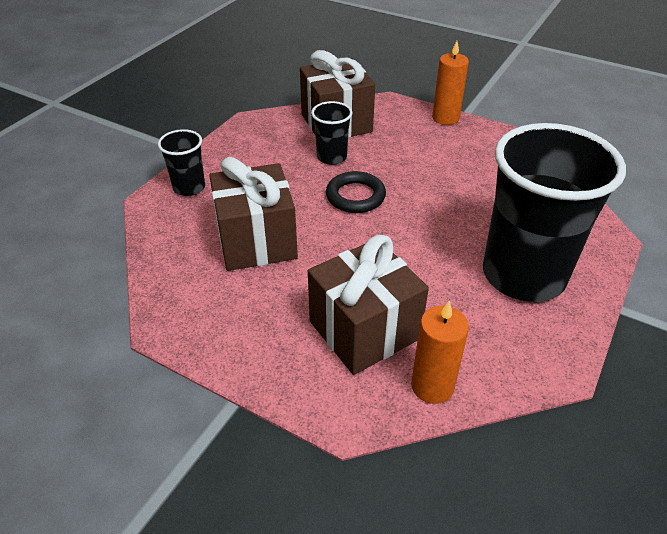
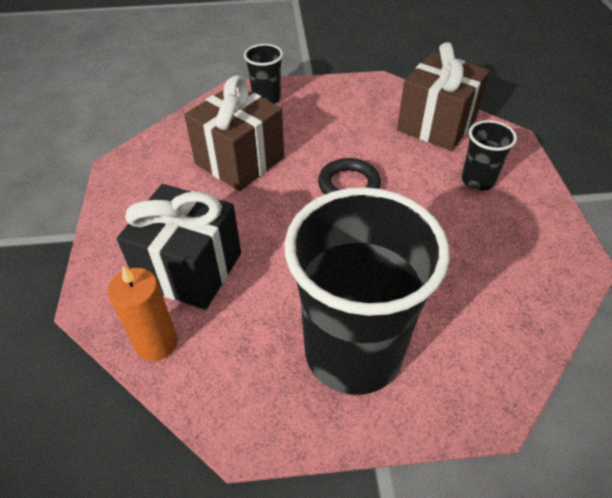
camera: 55 degrees right, 5 degrees up
brown gift [308,235,429,375] -> black gift [117,184,241,310]
black cup [311,101,352,165] -> black cup moved to [462,120,517,191]
orange candle [432,41,469,125] -> none

